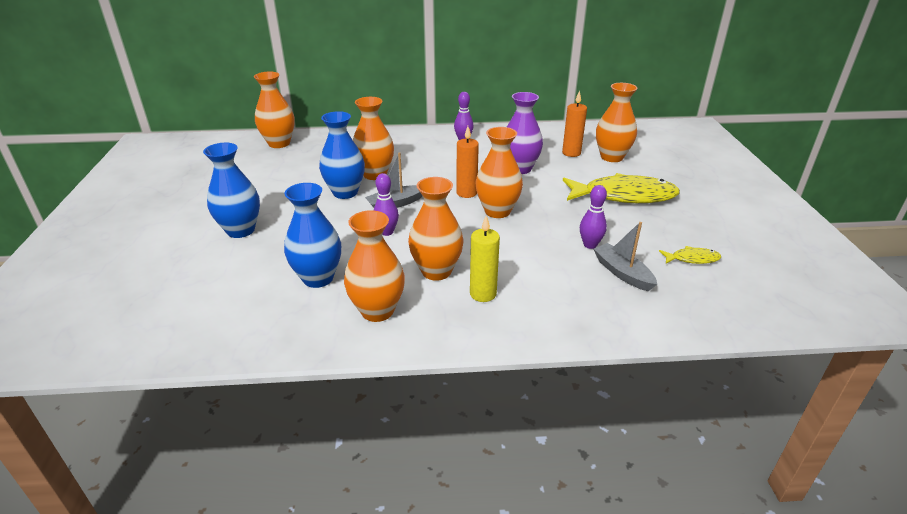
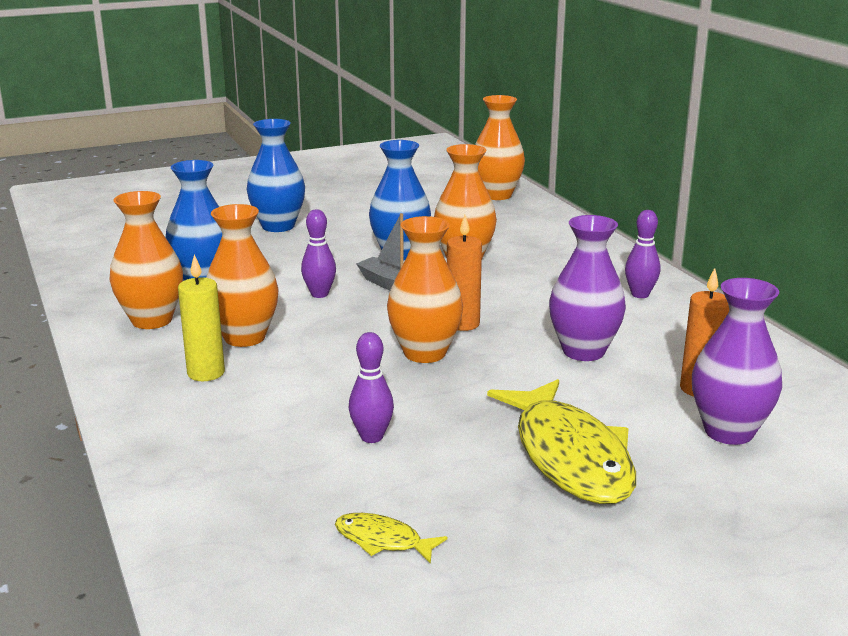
camera: 70 degrees right, 10 degrees down
grey boat [594,222,657,291] -> none
orange vase [596,83,638,162] -> purple vase [692,278,782,445]
yellow fish [659,246,721,264] -> yellow fish turned 135 degrees clockwise [335,513,448,564]

